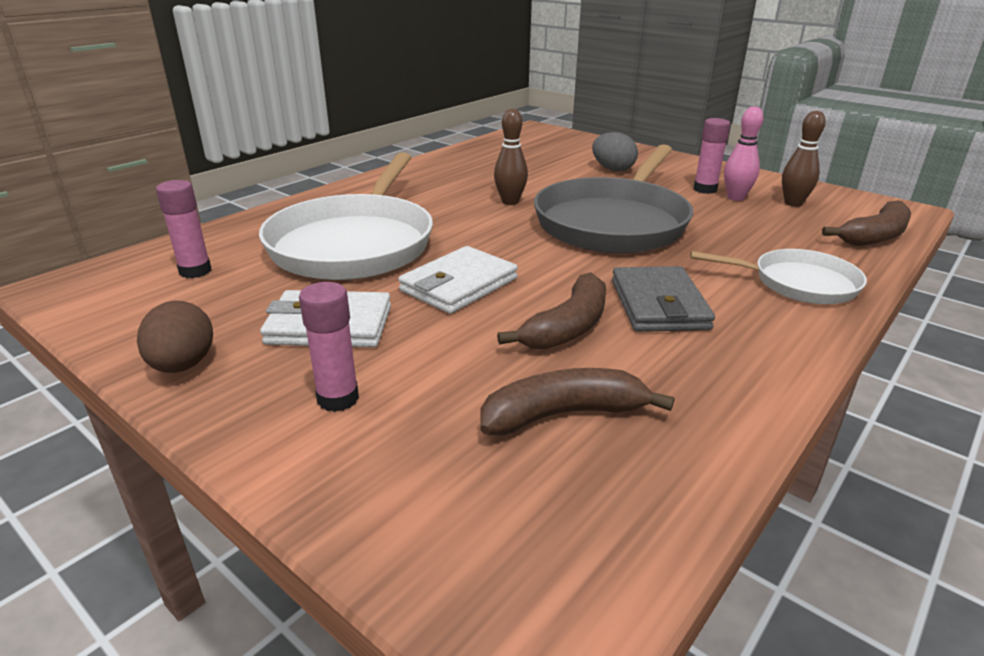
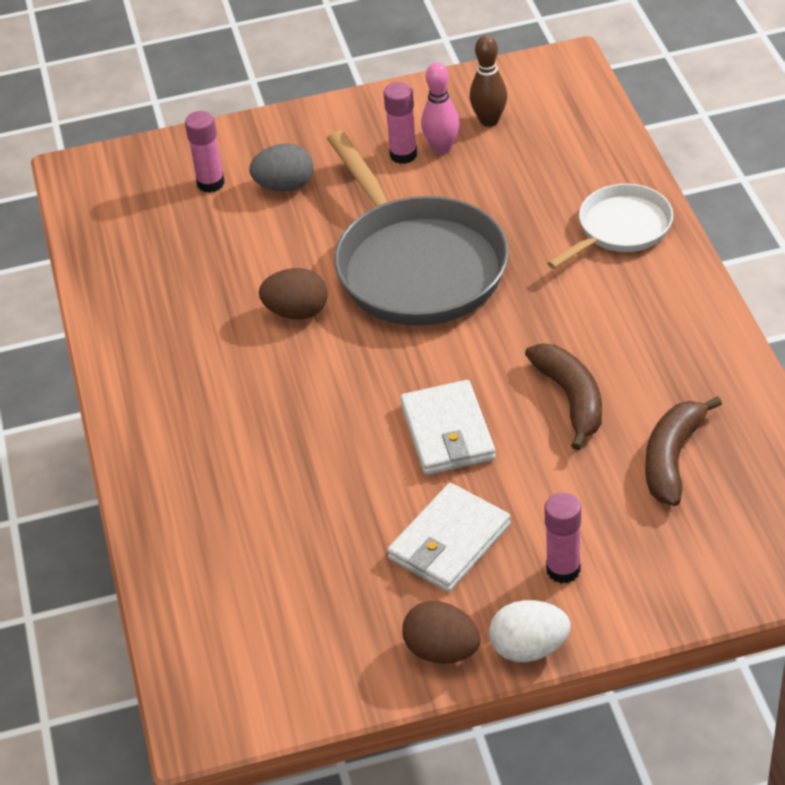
camera: 50 degrees left, 15 degrees up
pink glue stick [156,180,211,278] -> pink glue stick moved to [185,111,225,193]
white pan [259,152,433,280] -> none
brown bowling pin [494,109,528,205] -> brown egg [259,268,328,319]
grey wallet [612,266,715,332] -> none
brown banana [822,201,911,246] -> none
none -> white egg [489,600,571,662]

